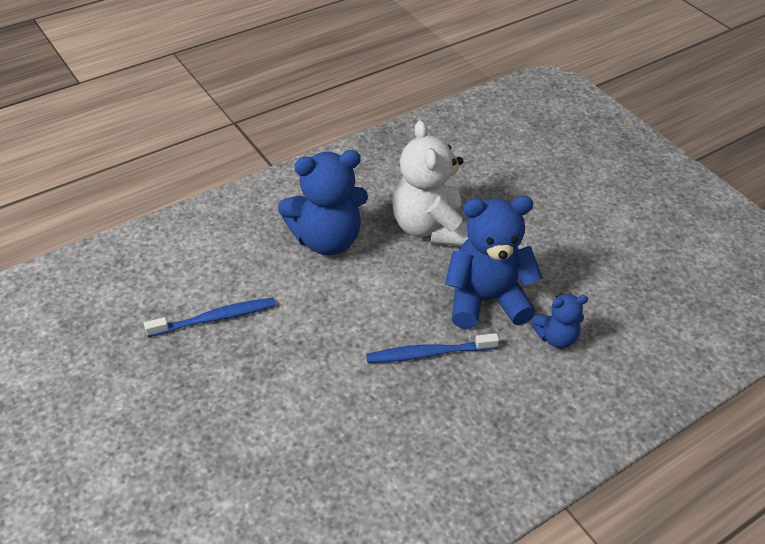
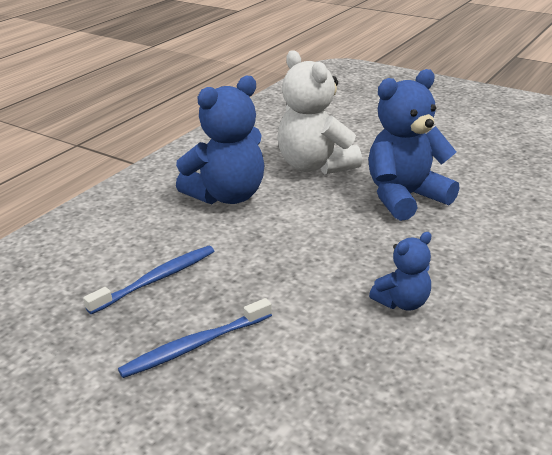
camera: 20 degrees left, 15 degrees down
blue toothbrush [366,333,499,363] -> blue toothbrush moved to [118,298,272,378]
blue teddy bear [530,293,588,348] -> blue teddy bear moved to [369,232,432,311]

